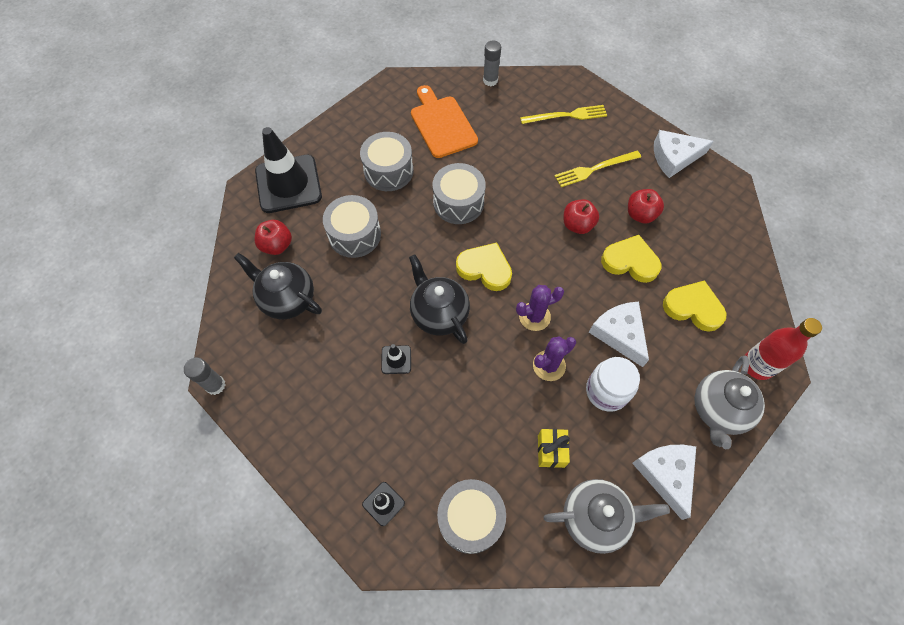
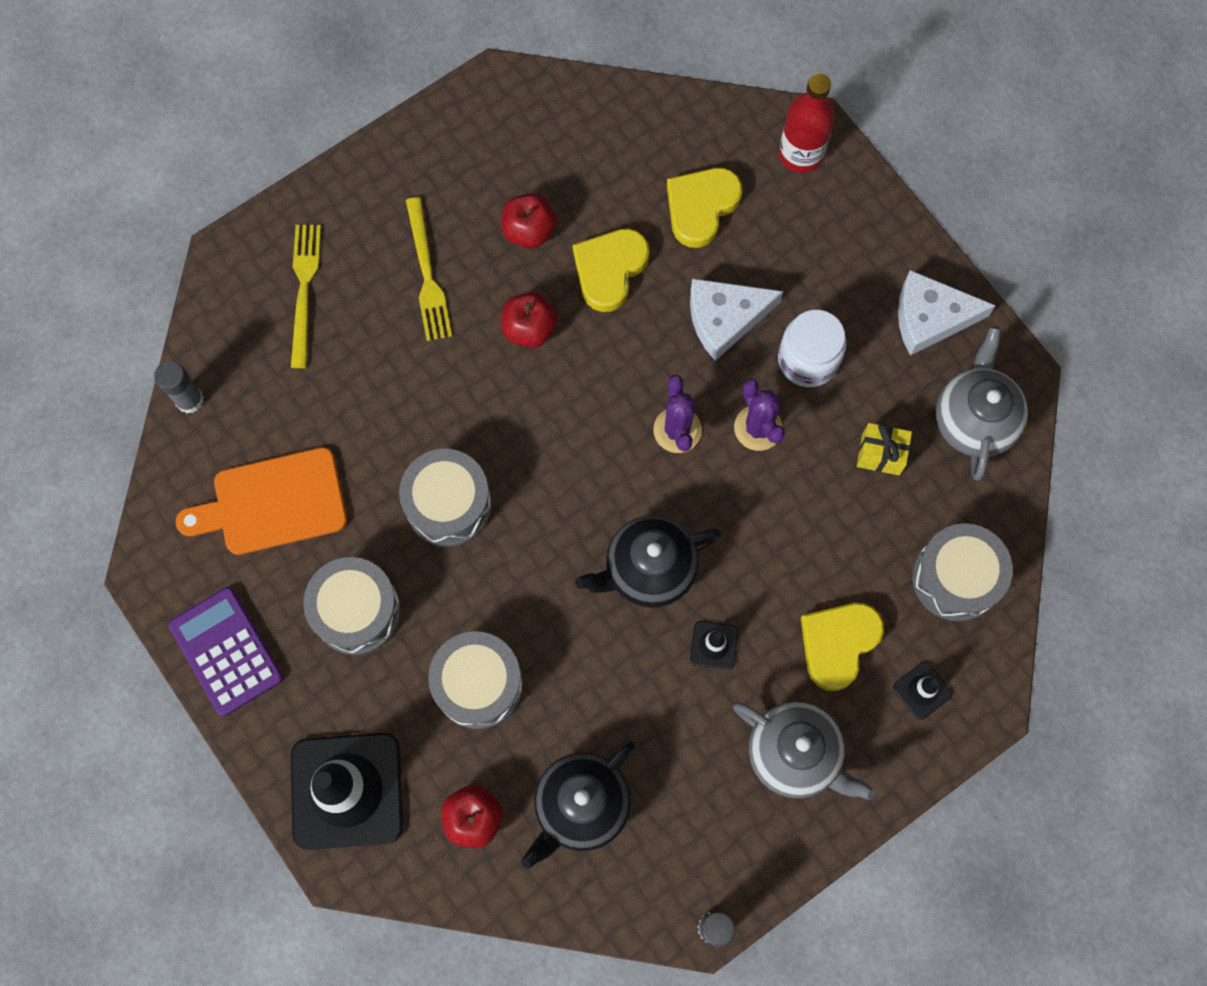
camera: 80 degrees left, 10 degrees up
yellow heart [456,243,512,291] -> yellow heart moved to [801,603,884,691]
white cheese [654,130,714,178] -> none
grey teapot [694,356,765,449] -> grey teapot moved to [733,701,876,800]
none -> purple calculator [168,587,284,716]

